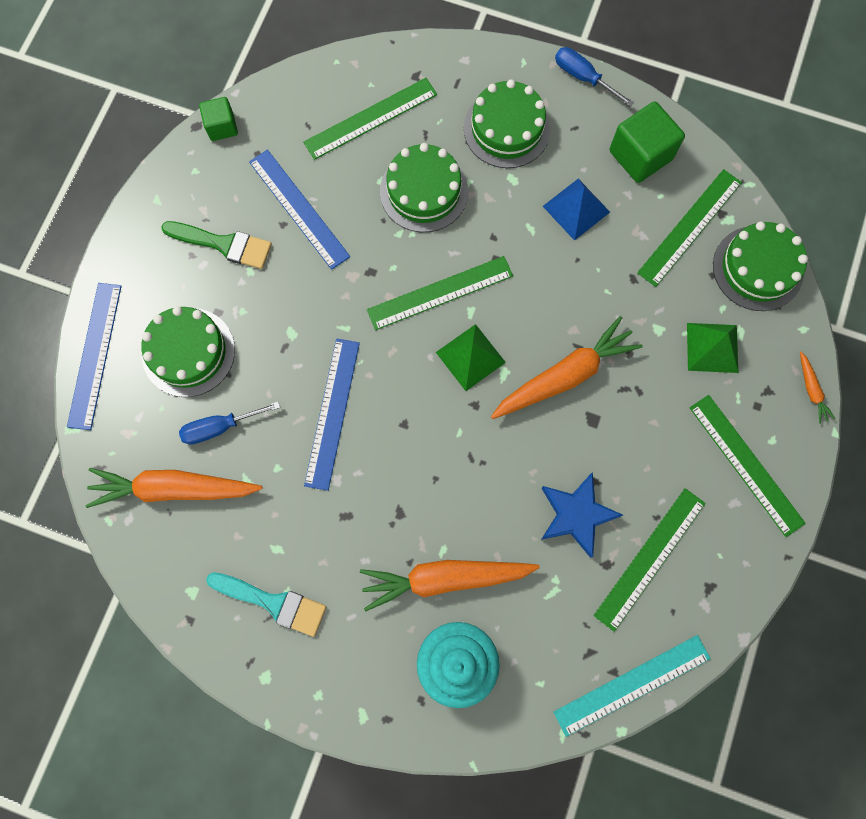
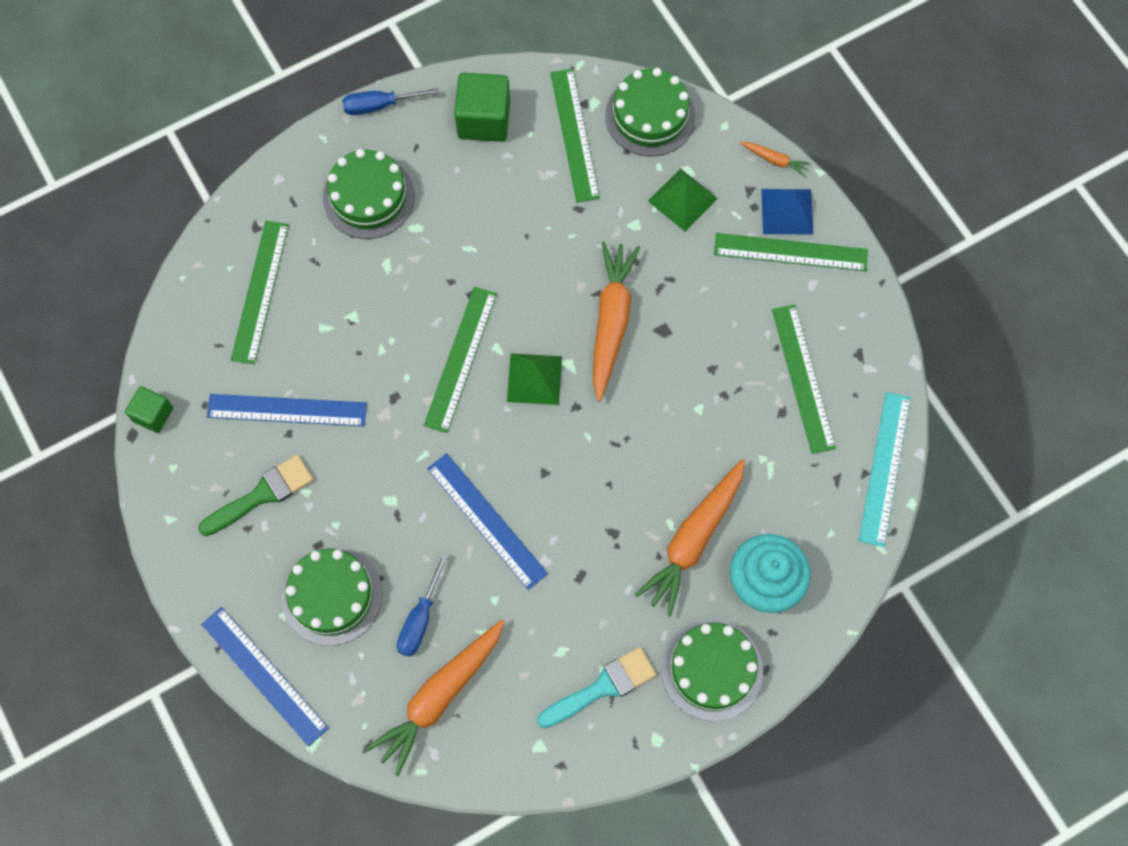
camera: 50 degrees left, 5 degrees down
green cake [380,143,468,232] -> green cake moved to [661,619,763,722]
blue star [541,472,623,558] -> none
blue pyramid [543,179,610,241] -> blue pyramid moved to [761,189,813,234]

